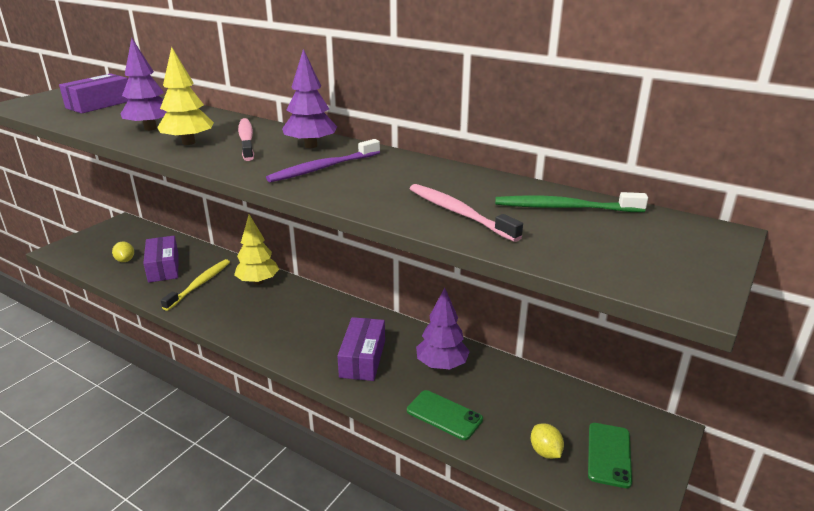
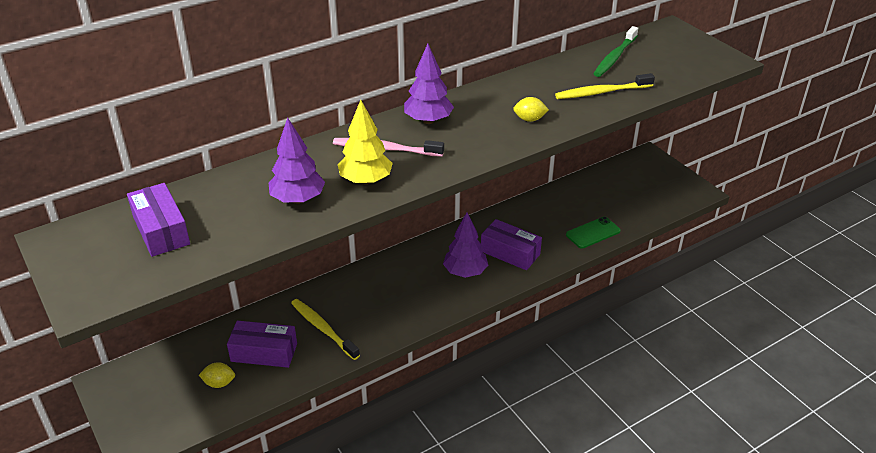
camera: 65 degrees left, 10 degrees up
yellow tree [234,214,279,285] -> none
purple toothbrush [266,139,380,183] -> none
pink toothbrush [410,184,523,242] -> yellow toothbrush [555,73,655,99]
purple tree [416,288,470,369] -> purple tree moved to [443,212,488,278]
yellow lemon [531,423,564,459] -> yellow lemon moved to [513,97,549,122]
green phone [588,423,632,488] -> none

